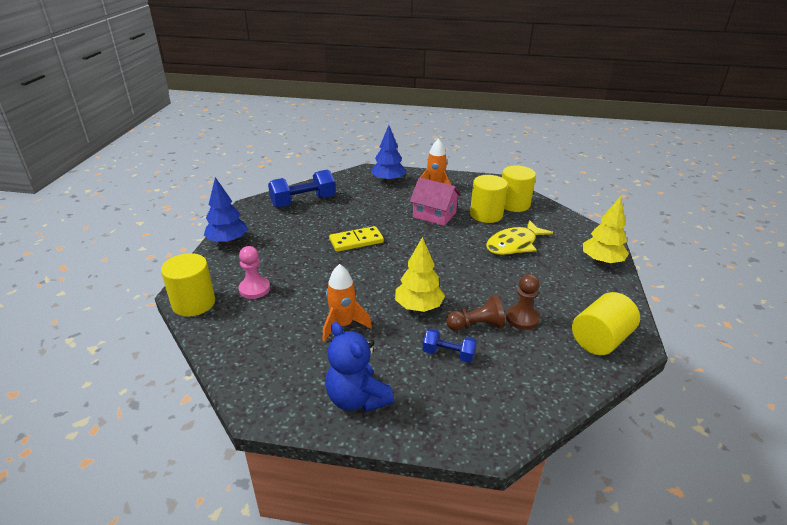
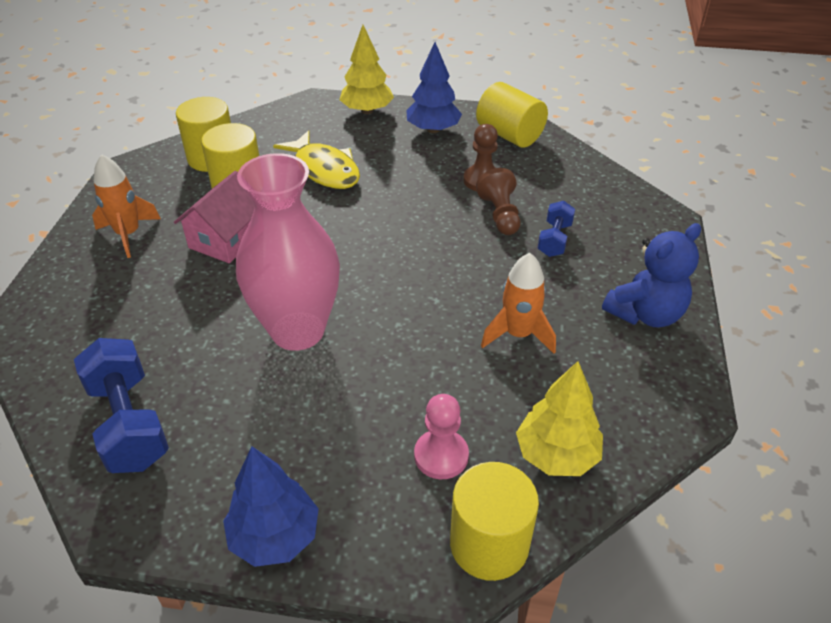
camera: 90 degrees left, 10 degrees up
yellow domino [329,226,384,252] -> pink vase [236,153,340,351]
blue tree [371,125,406,183] -> blue tree moved to [406,42,462,133]
yellow tree [395,237,445,312] -> yellow tree moved to [516,361,603,476]

